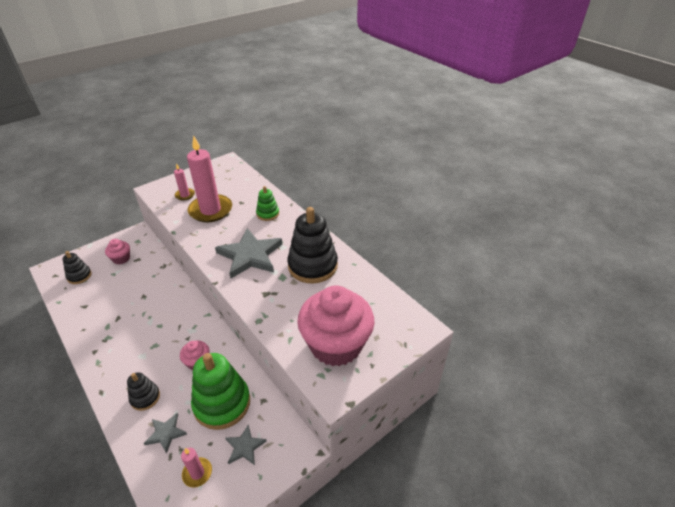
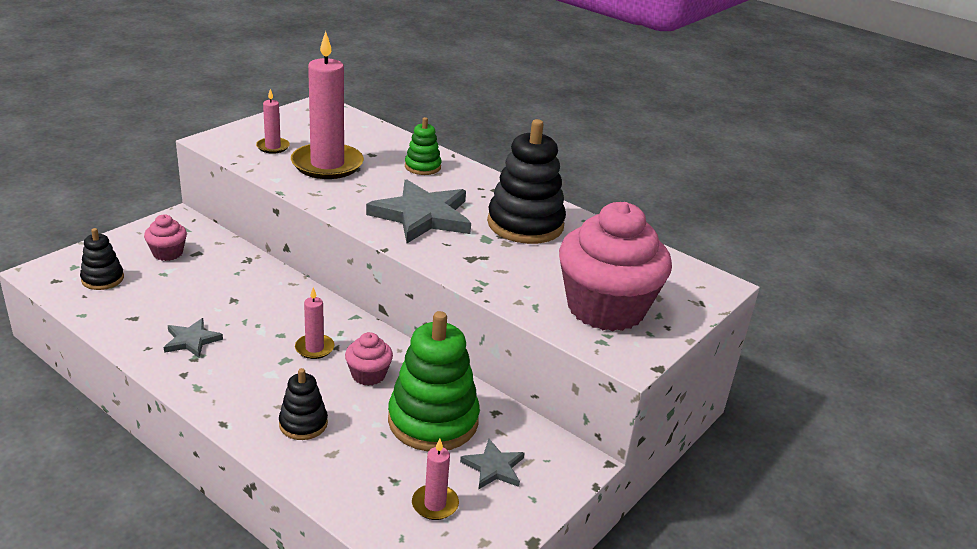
camera: 15 degrees left, 10 degrees down
grey star [144,413,187,454] -> grey star moved to [164,318,223,358]
none -> pink candle [295,287,334,359]

